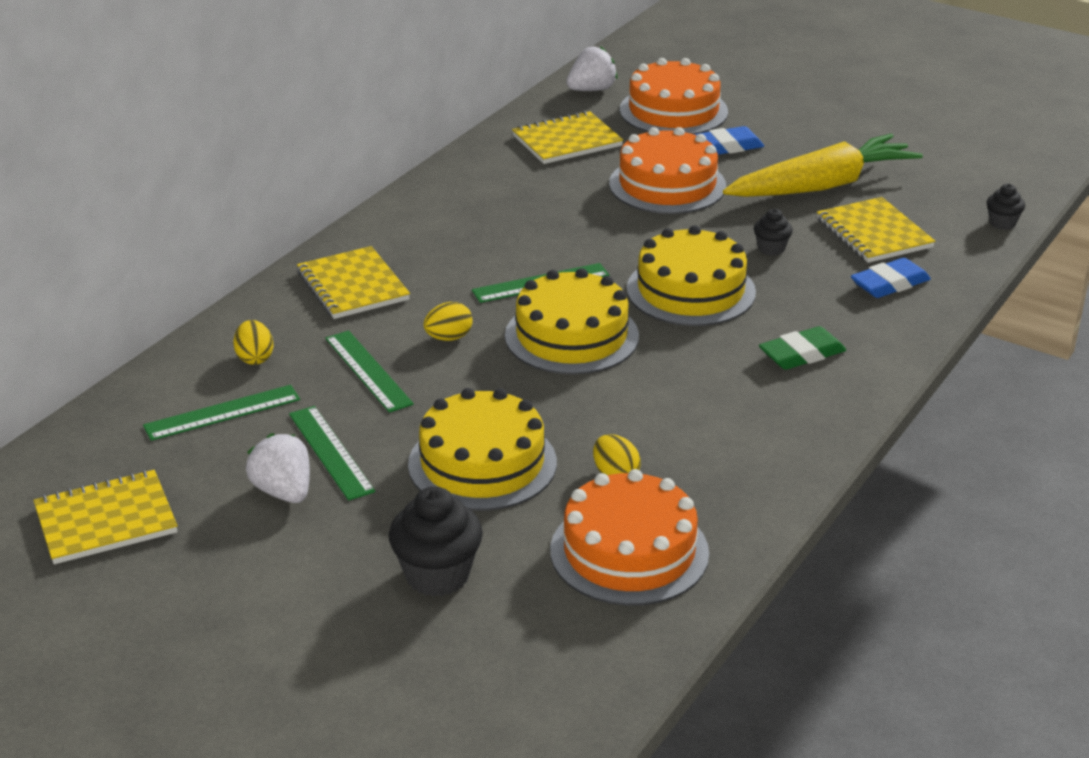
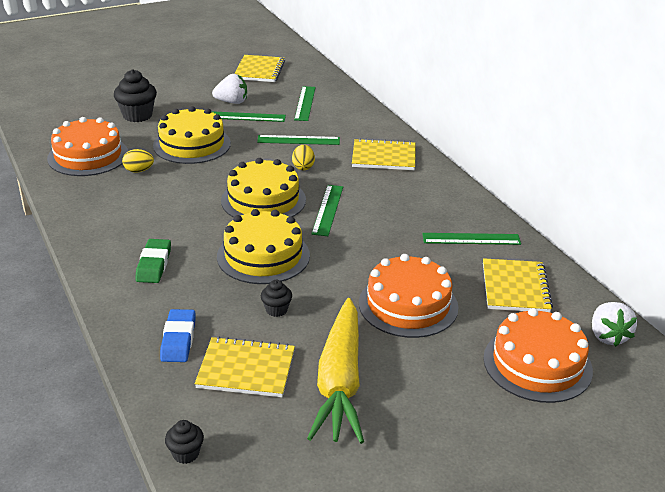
camera: 120 degrees right, 0 degrees up
yellow egg [233,320,274,365] -> none
blue eraser [694,126,764,155] -> none
none -> green ruler [422,233,521,245]

